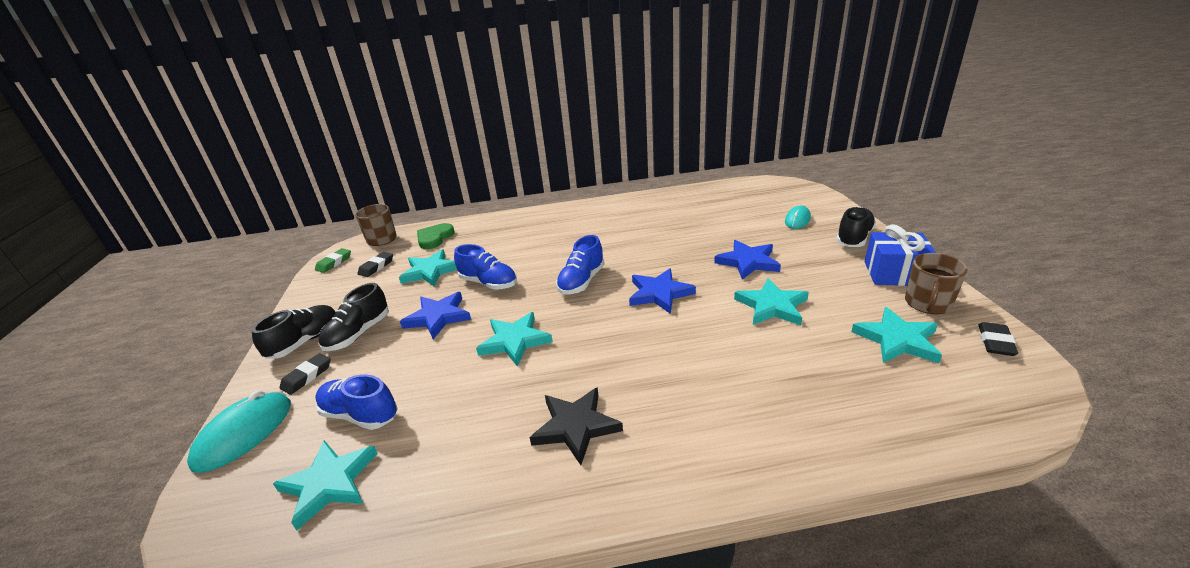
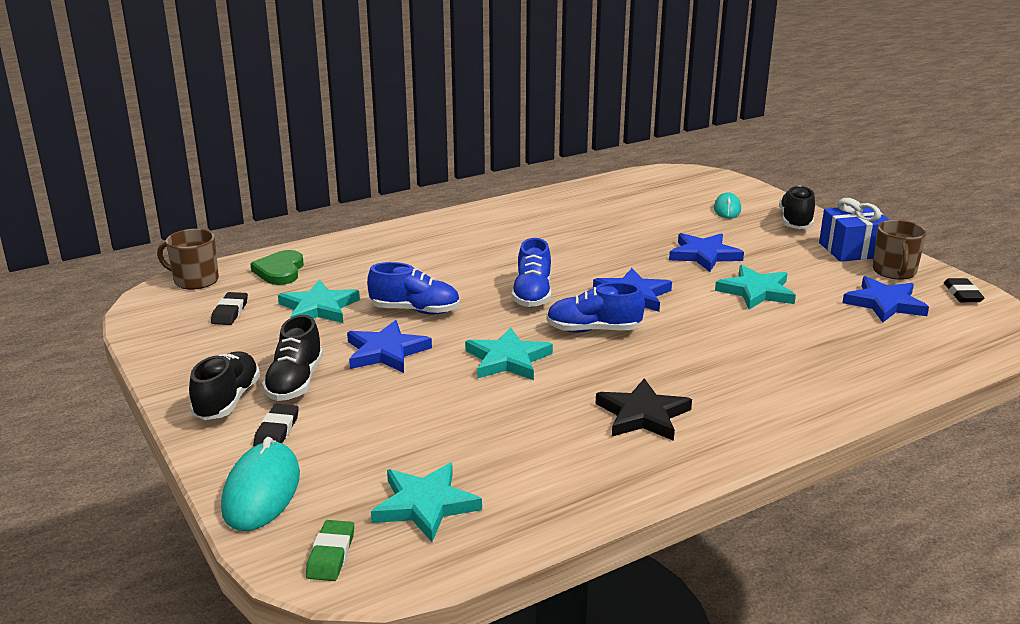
camera: 25 degrees left, 5 degrees down
green eraser [315,248,351,273] -> green eraser moved to [306,520,354,581]
blue shoe [315,375,398,430] -> blue shoe moved to [546,282,645,333]
turquoise star [851,307,942,363] -> blue star [842,276,929,323]

